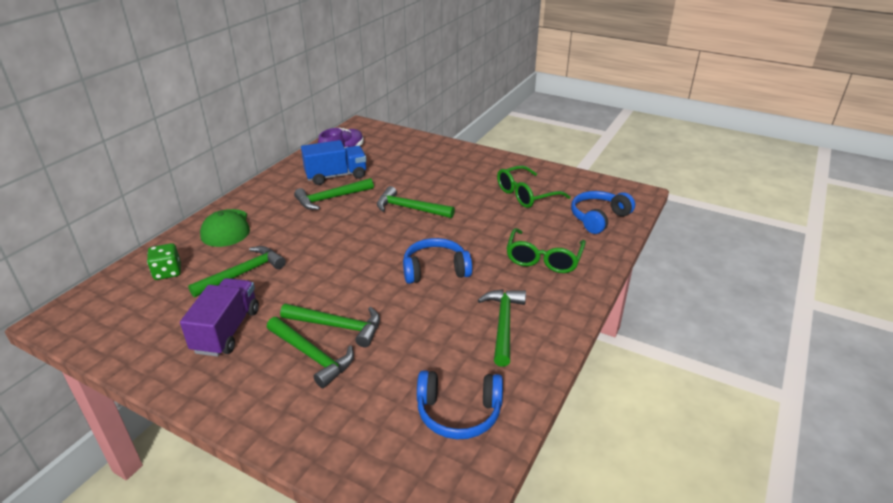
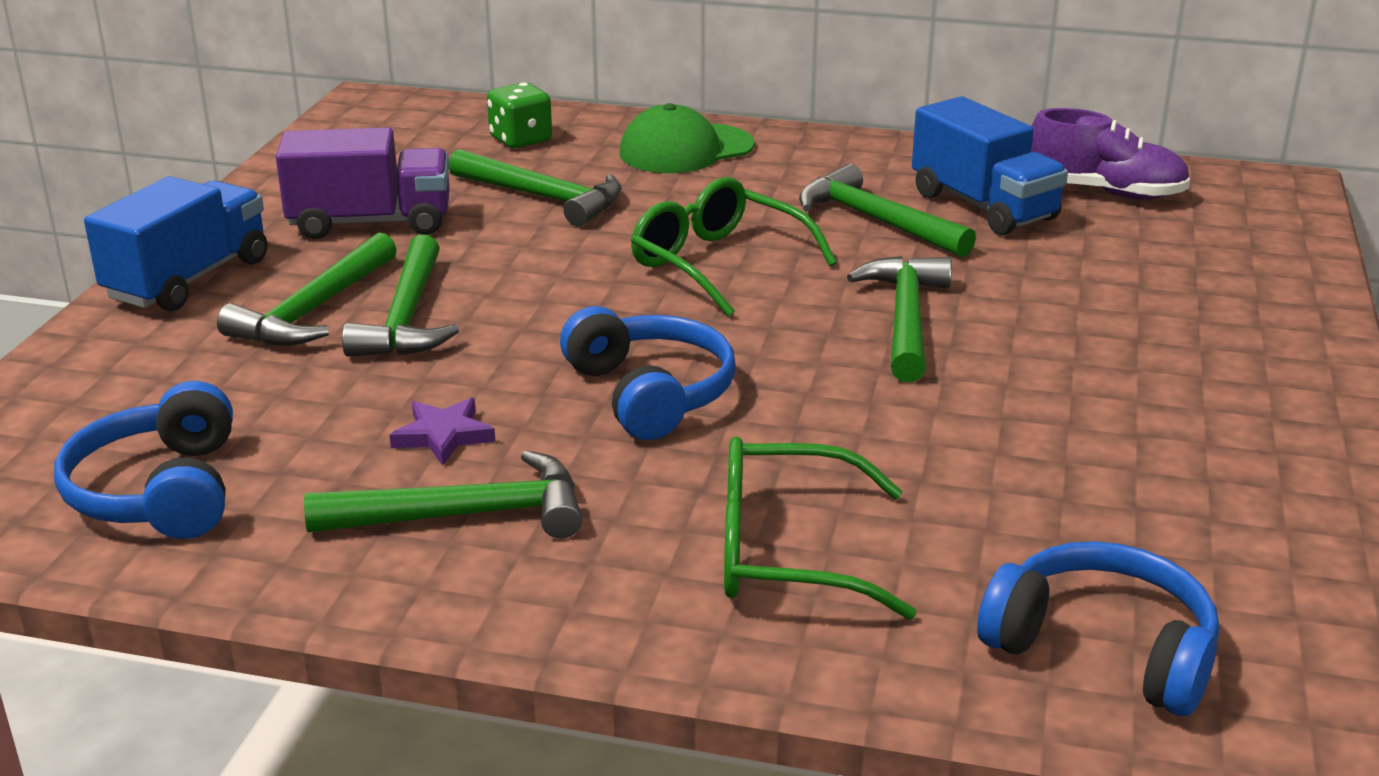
camera: 75 degrees right, 5 degrees down
green glasses [497,165,571,208] -> green glasses moved to [631,177,837,317]
none -> blue truck [84,176,267,312]
none -> purple star [390,398,495,465]

